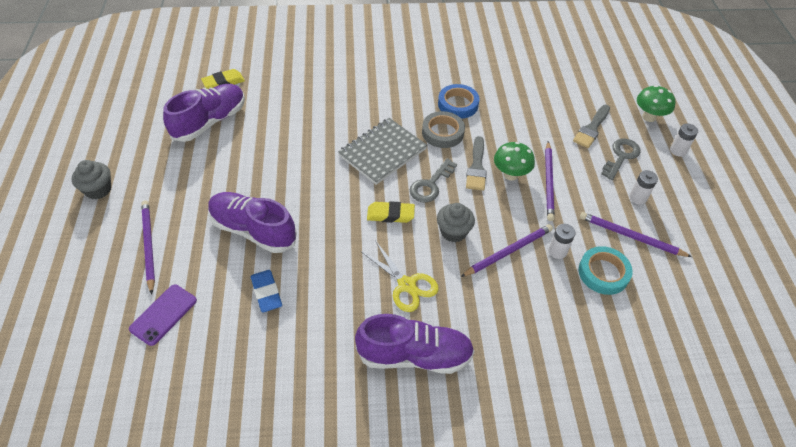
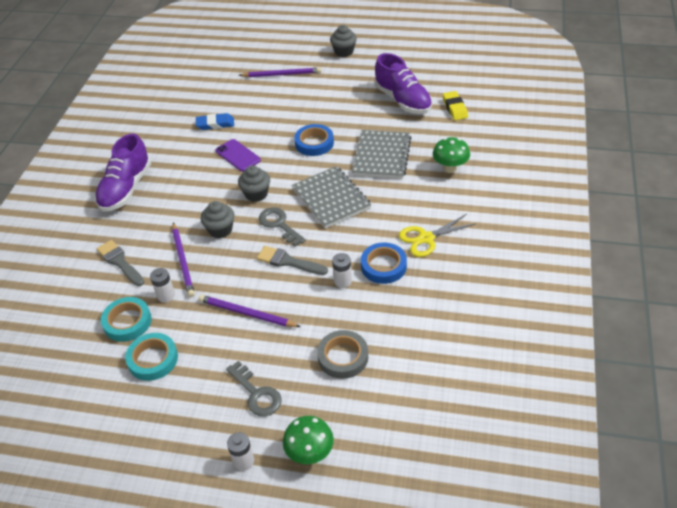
camera: 110 degrees right, 5 degrees down
purple phone [129,285,197,346] -> purple phone moved to [215,139,261,172]
purple shoe [208,192,297,253] -> none
yellow scissors [360,240,439,312] -> yellow scissors moved to [399,214,477,257]
yellow eraser [367,201,415,223] -> grey cupcake [238,165,270,202]
grey tape [422,111,465,148] -> grey tape moved to [317,330,368,379]
green mushroom [494,142,535,181] -> green mushroom moved to [433,137,470,173]
grey brush [573,105,610,148] -> grey brush moved to [97,240,144,286]
purple pencil [580,212,692,257] -> turquoise tape [125,333,178,381]
white battery [629,170,658,204] -> white battery moved to [332,253,352,288]
none -> blue tape [294,124,334,156]
none -> grey notebook [352,130,411,179]

